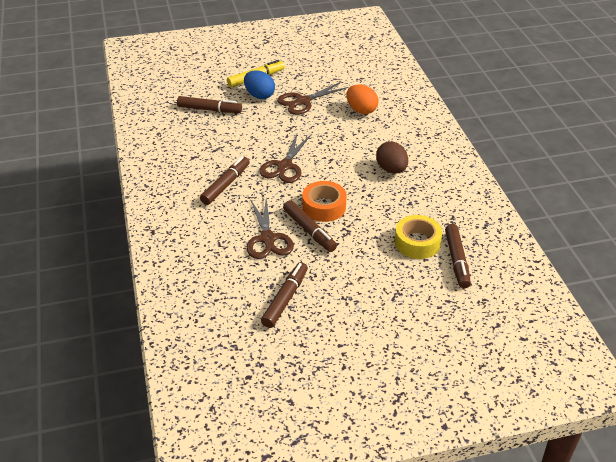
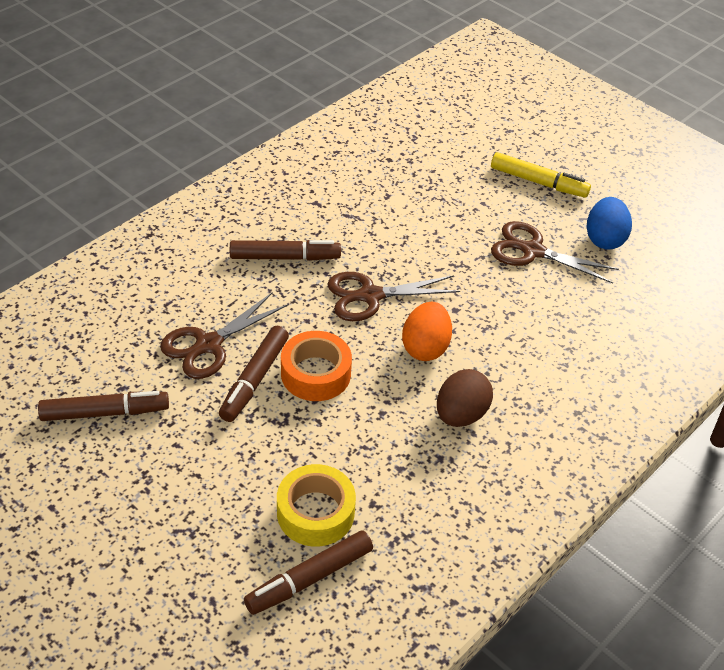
camera: 55 degrees right, 5 degrees up
brown marker [177,96,242,113] -> none
blue egg [244,70,275,99] -> blue egg moved to [587,197,632,250]
orange egg [346,85,378,114] -> orange egg moved to [402,302,452,361]

